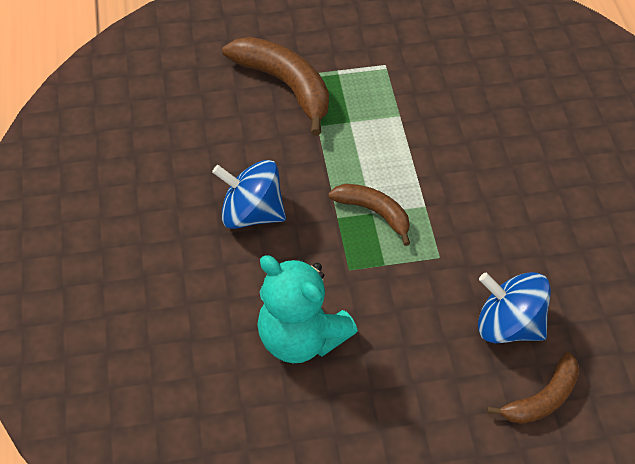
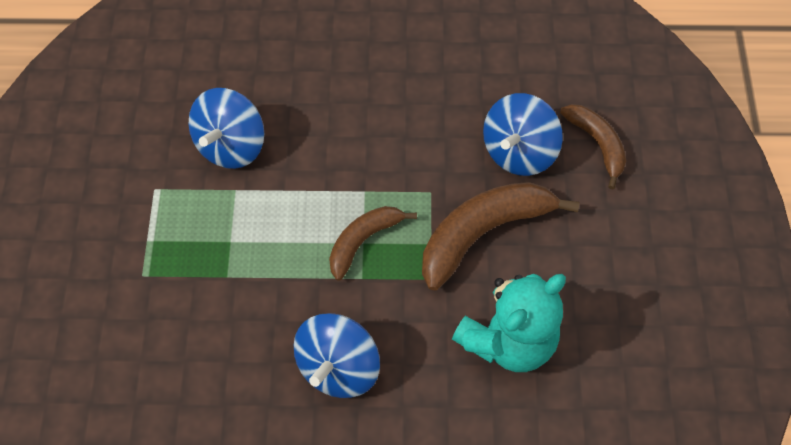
camera: 80 degrees left, 10 degrees up
brown banana [222,37,329,136] -> brown banana moved to [422,182,580,290]
none -> blue spinning top [188,88,264,169]

